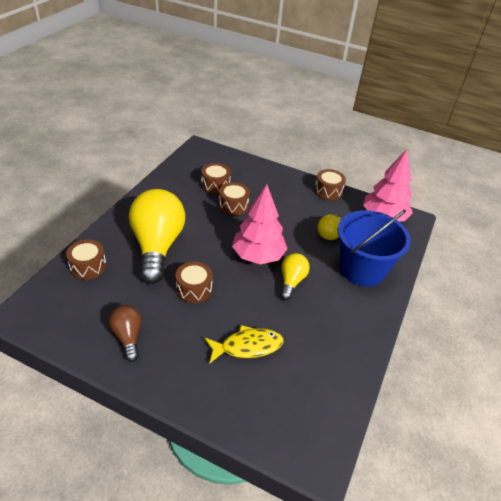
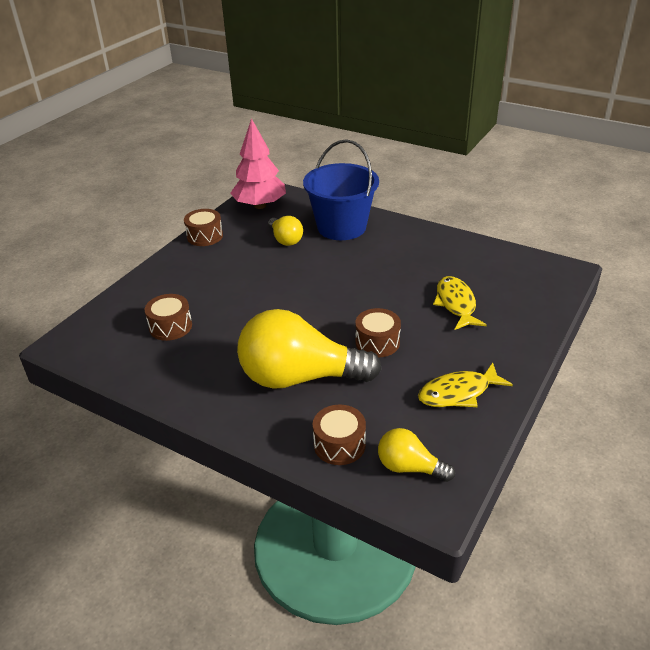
camera: 80 degrees left, 5 degrees down
brown light bulb [108,305,141,362] -> yellow fish [418,363,513,407]
brown drum [219,182,250,215] -> none
pink tree [232,184,287,264] -> none
yellow light bulb [280,253,310,300] -> yellow light bulb moved to [378,428,455,482]

